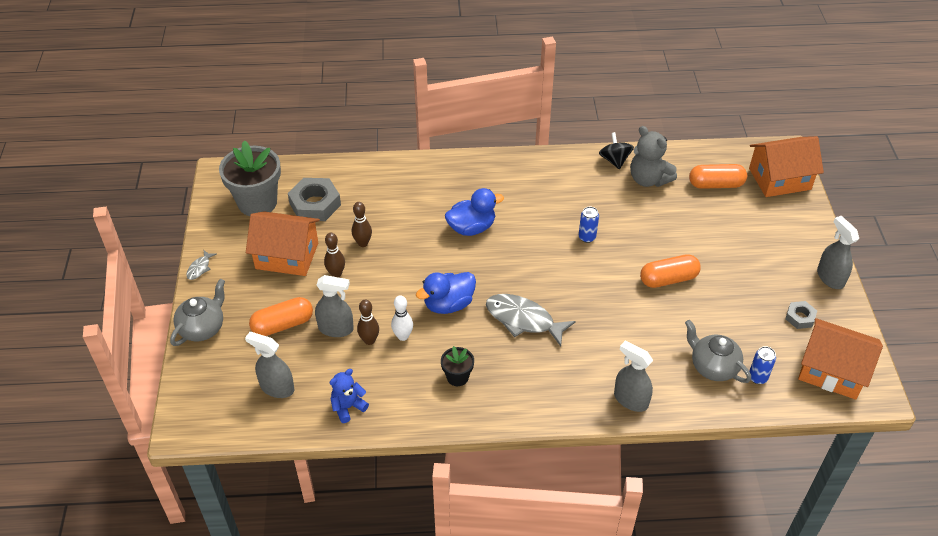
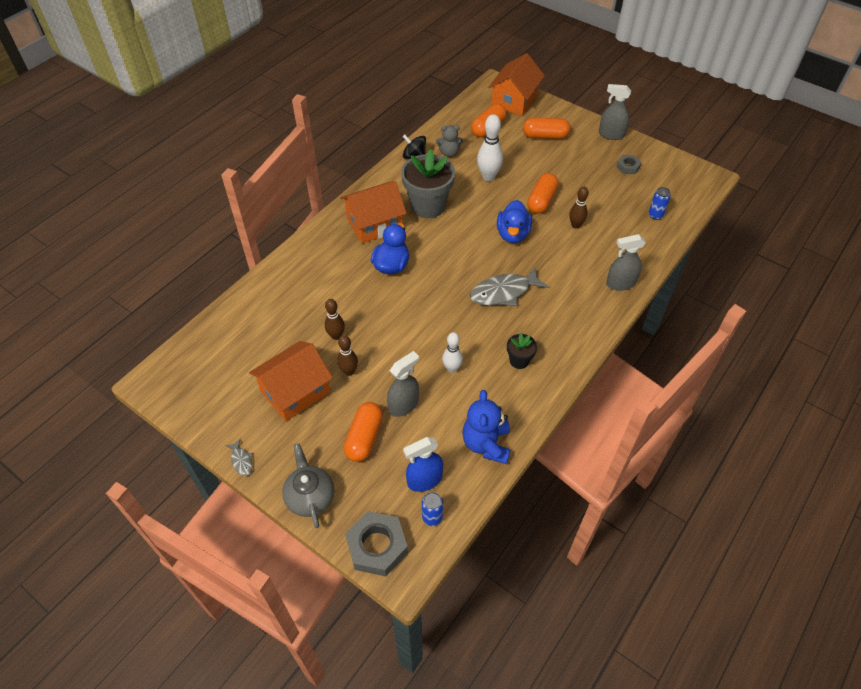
camera: 50 degrees left, 5 degrees up
grey flower pot [219,140,281,216] -> grey flower pot moved to [401,149,455,218]
grey spray bottle [245,332,294,398] -> blue spray bottle [403,437,443,492]
grey nut [288,178,341,221] -> grey nut moved to [345,511,408,576]
blue teddy bear [329,369,369,423] -> blue teddy bear [462,390,510,464], size x1.55
brown bowling pin [357,300,379,345] -> brown bowling pin moved to [569,187,589,229]
blue duck [416,272,476,314] -> blue duck moved to [497,200,532,243]
blue can [579,207,599,243] -> blue can moved to [422,492,443,526]
grey teddy bear [630,126,677,187] -> grey teddy bear [436,125,463,157], size x0.64
grey teapot [685,320,751,383] -> none
orange house [798,318,883,400] -> orange house moved to [340,181,407,244]
none -> white bowling pin [477,114,503,181]
none -> orange capsule [523,118,570,139]

